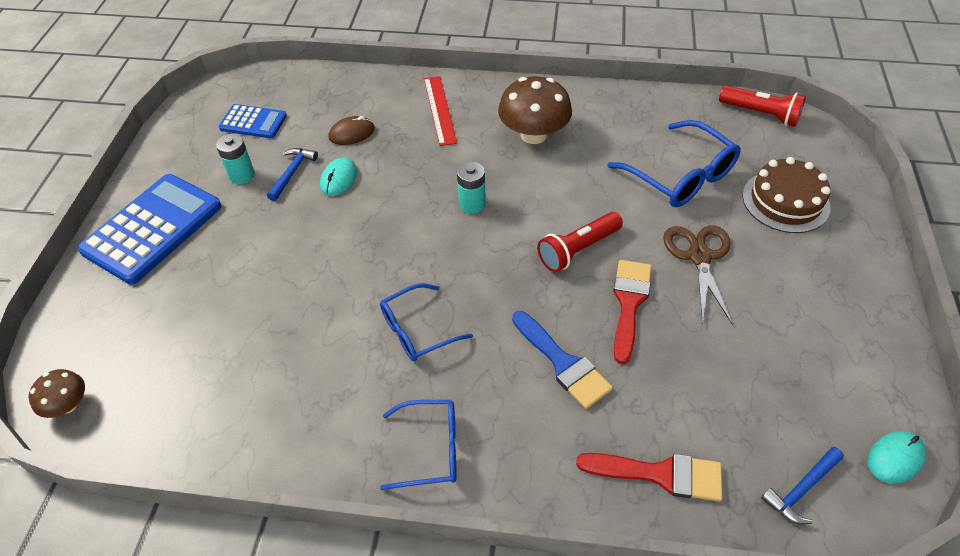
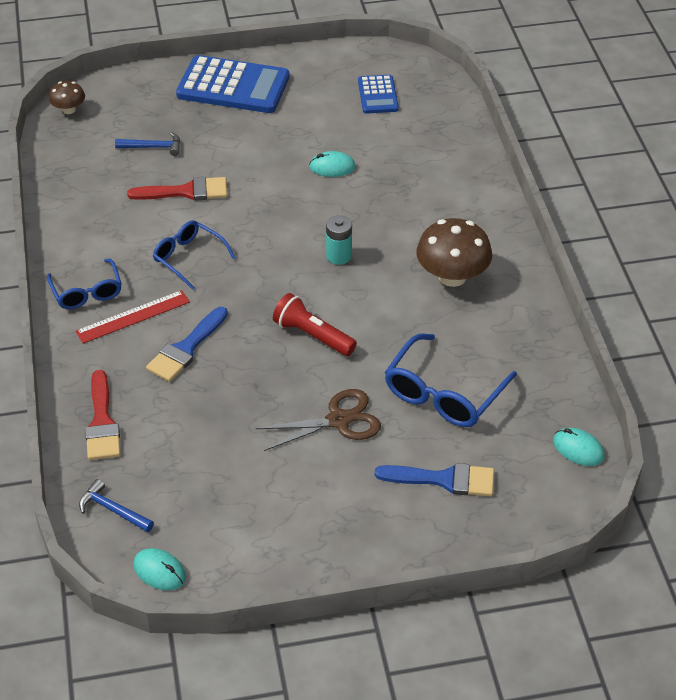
camera: 70 degrees right, 5 degrees down
turquoise battery [216,134,255,184] -> none
blue hammer [267,148,318,201] -> blue hammer moved to [115,132,180,156]
brown mouse [329,116,375,145] -> none
red ruler [424,76,457,146] -> red ruler moved to [75,290,190,344]
red brush [613,260,652,364] -> red brush moved to [127,177,227,201]
red flashlight [719,85,806,127] -> turquoise mouse [553,428,605,466]
brown cake [743,157,831,233] -> blue brush [375,463,494,496]

